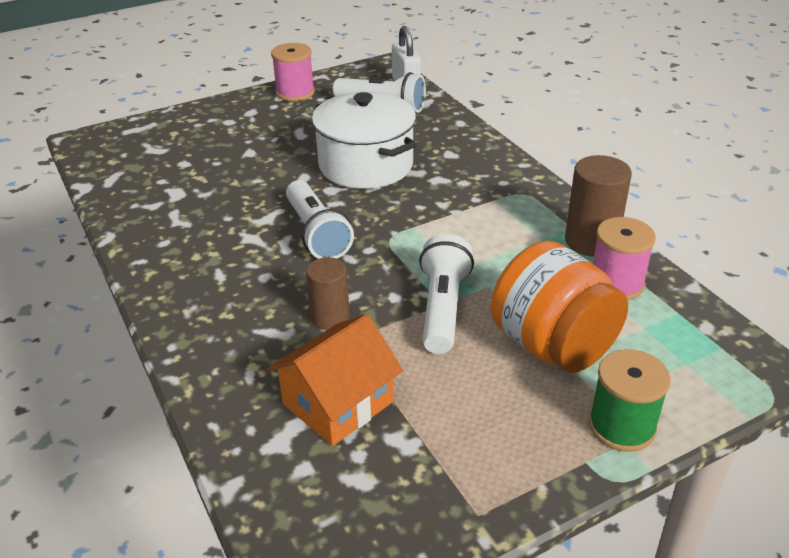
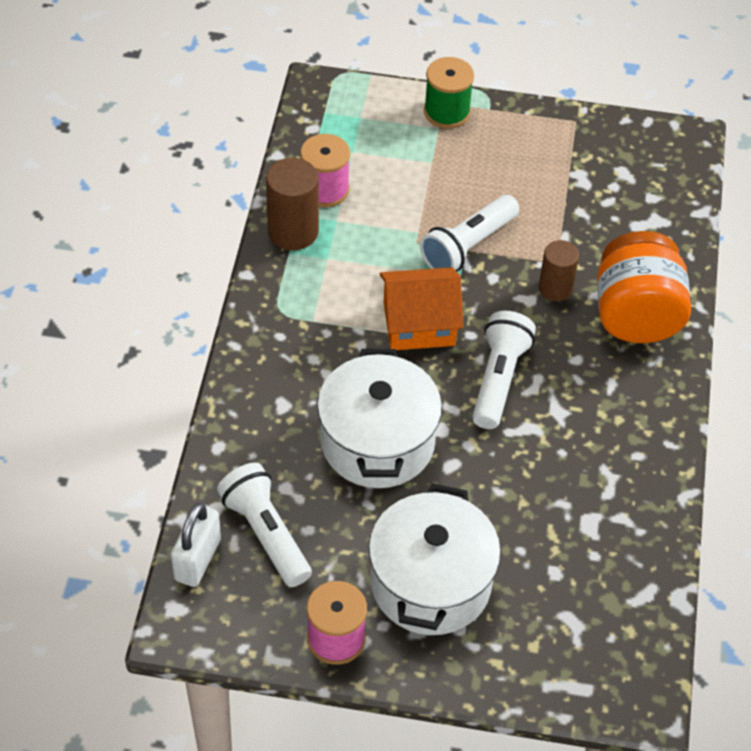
camera: 145 degrees left, 15 degrees up
orange house [268,314,403,446] -> orange house moved to [380,267,464,350]
orange jar [491,241,628,373] -> orange jar moved to [597,231,691,343]
none -> white pot [369,483,501,635]

